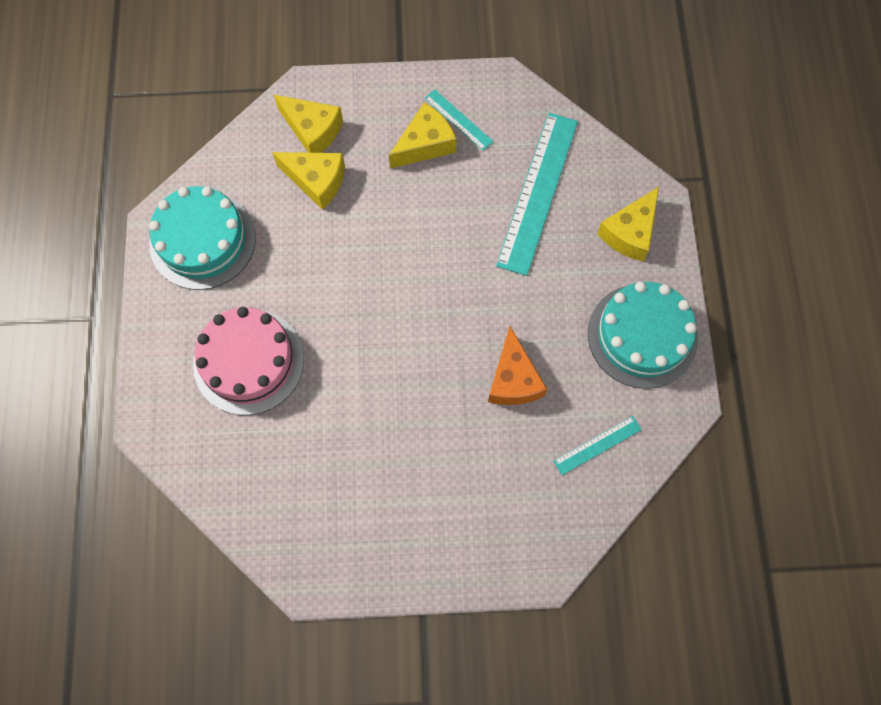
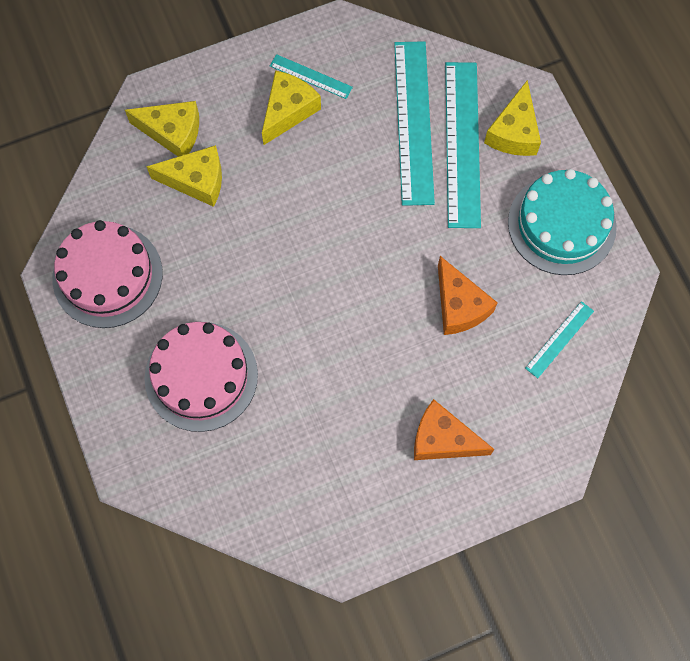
camera: 20 degrees left, 0 degrees up
turquoise cake [149,186,256,290] -> pink cake [52,220,163,328]
none -> orange cheese [414,399,494,460]
none -> turquoise ruler [445,62,481,228]

